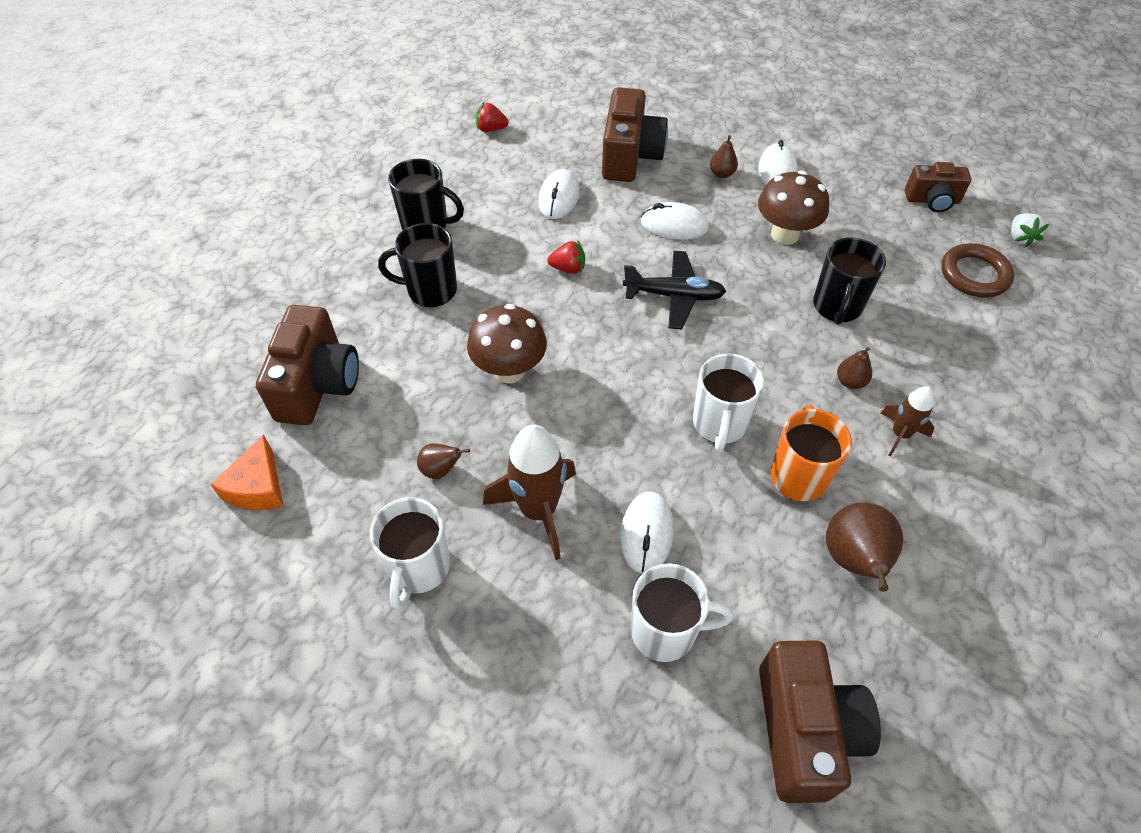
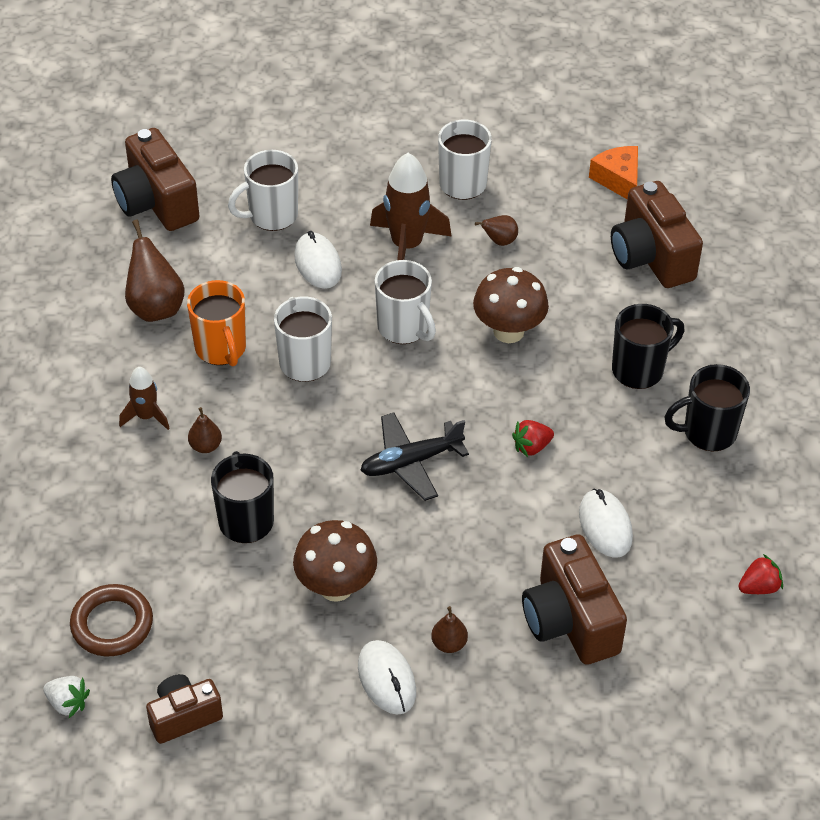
camera: 150 degrees right, 5 degrees down
white mouse [641,202,709,240] -> none
white strawberry [1011,213,1049,247] -> white strawberry turned 150 degrees clockwise [43,676,90,718]
none -> white mug [375,260,436,344]

